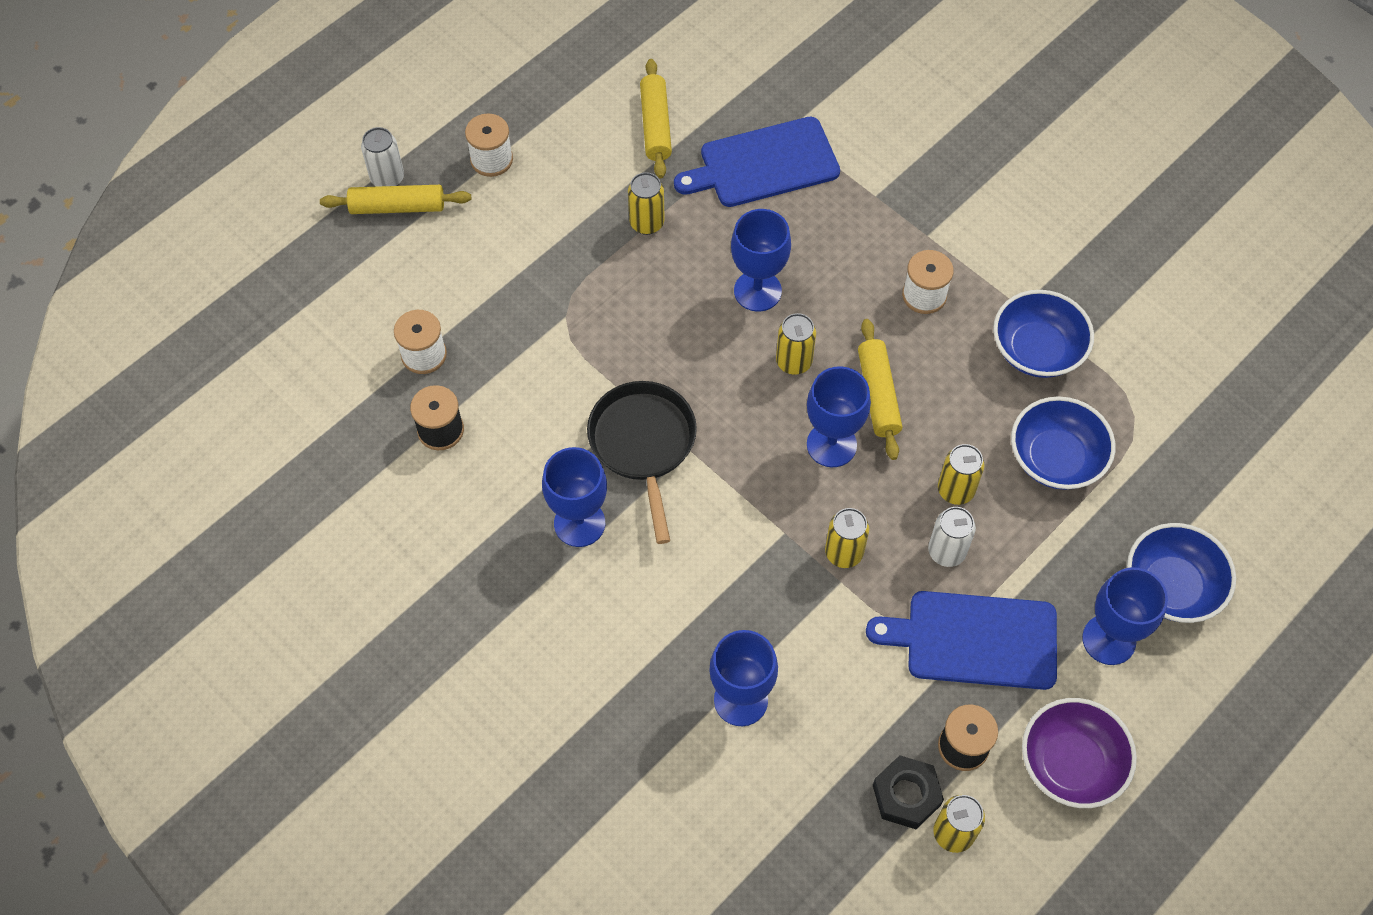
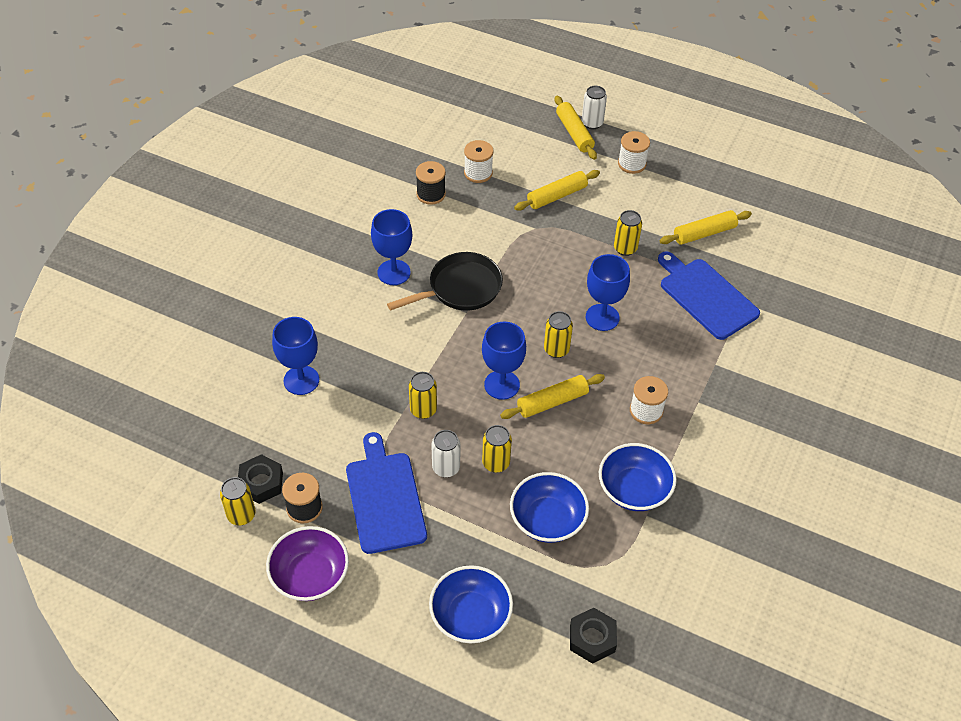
camera: 70 degrees right, 10 degrees down
blue goblet [1082,567,1168,665] -> none
none -> yellow rolling pin [514,170,600,211]
none -> black nut [570,608,617,664]

